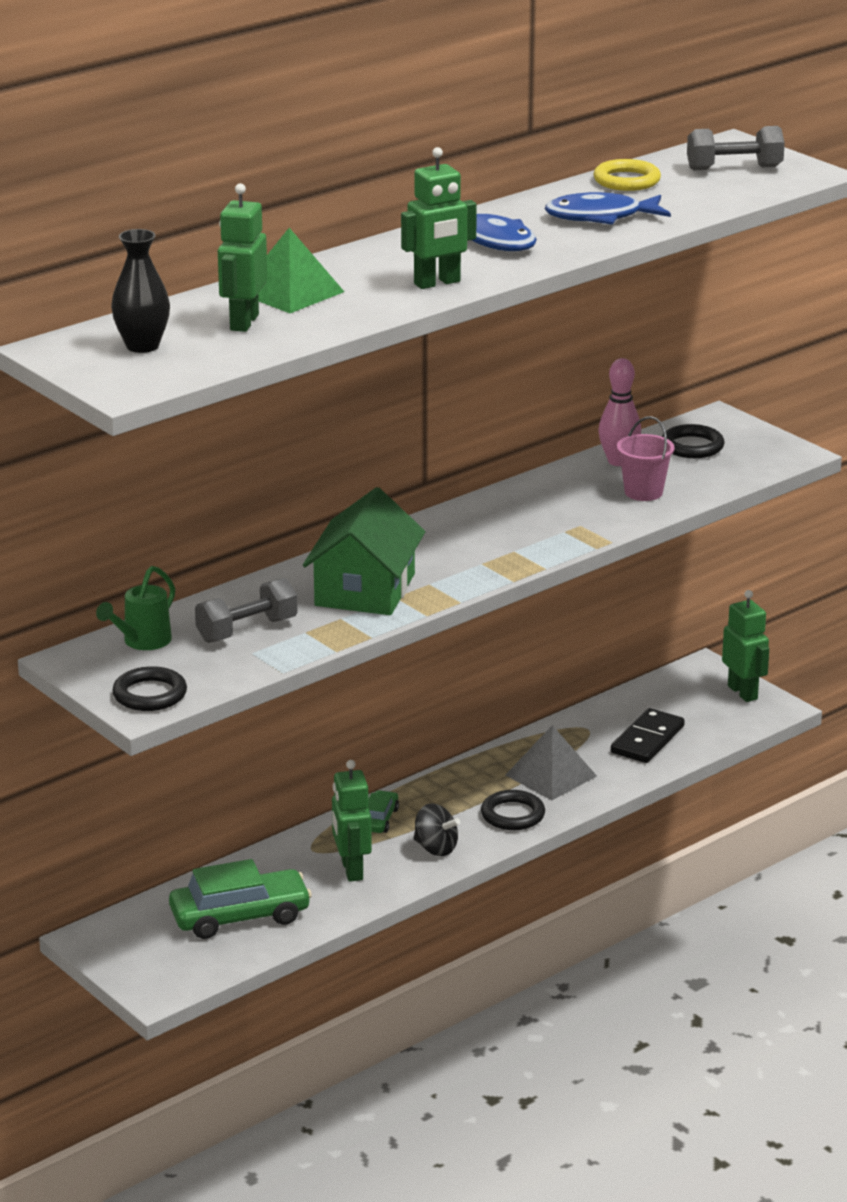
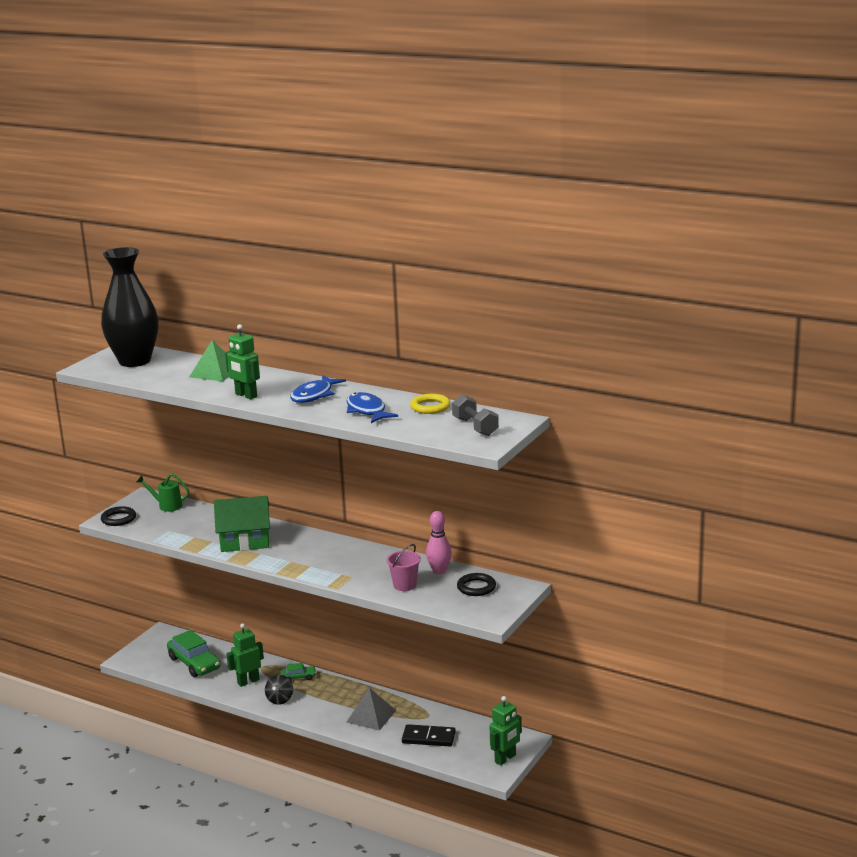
camera: 70 degrees right, 5 degrees down
black vase [111,229,170,353] -> black vase [101,247,159,367], size x2.03
grey dumbbell [195,578,297,643] -> none
green robot [218,183,267,332] -> none
black ring [481,790,545,830] -> none

